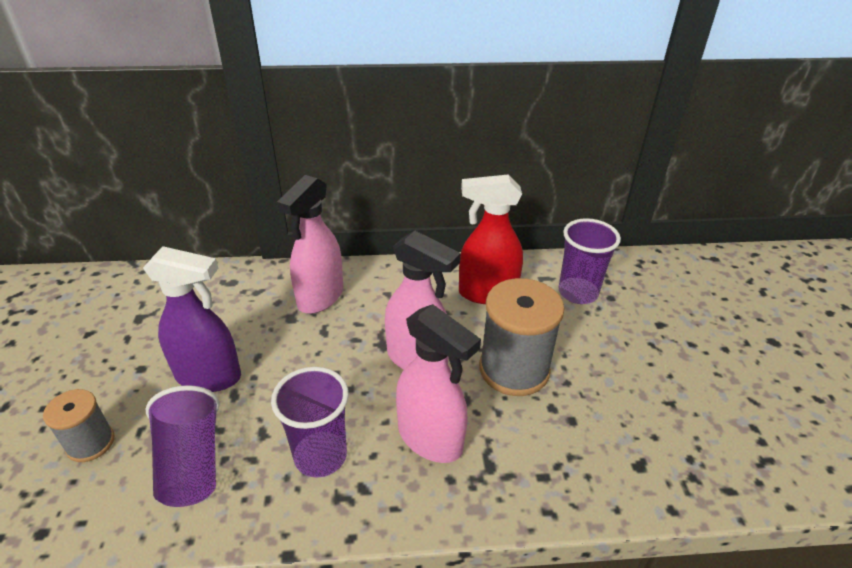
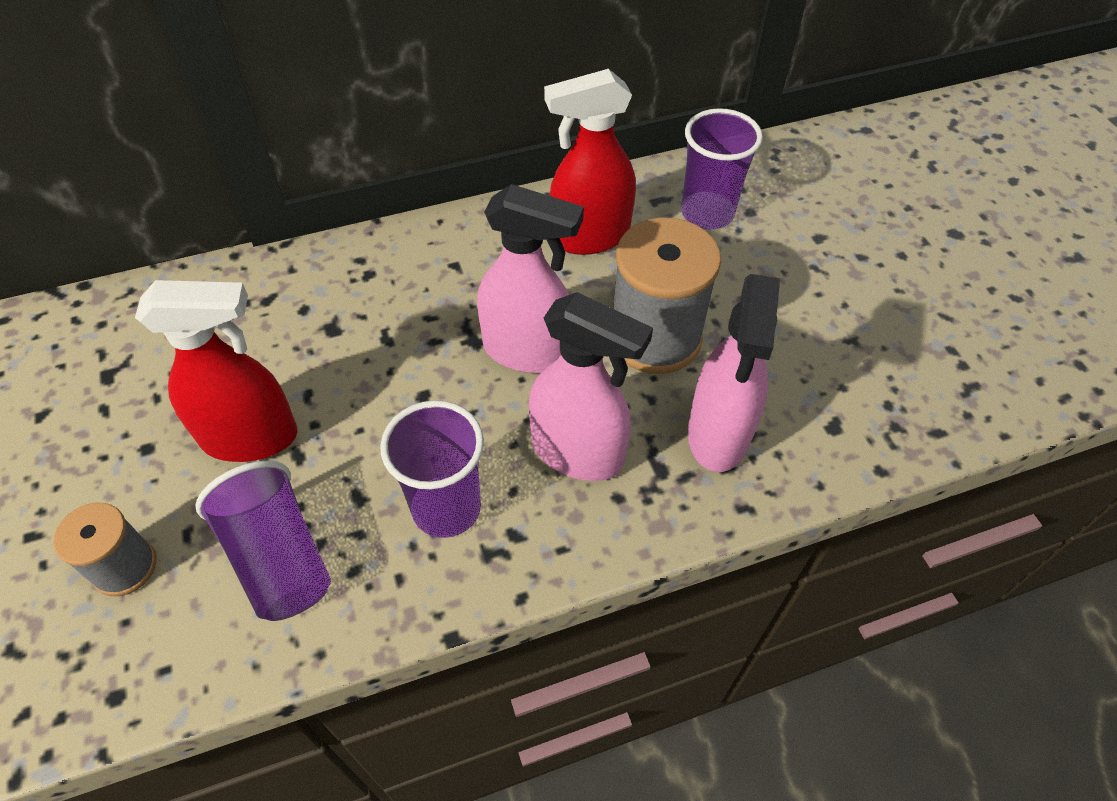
camera: 15 degrees left, 15 degrees up
purple spray bottle [143,246,241,392] -> red spray bottle [135,280,298,462]
pink spray bottle [277,175,343,314] -> pink spray bottle moved to [688,274,780,472]

